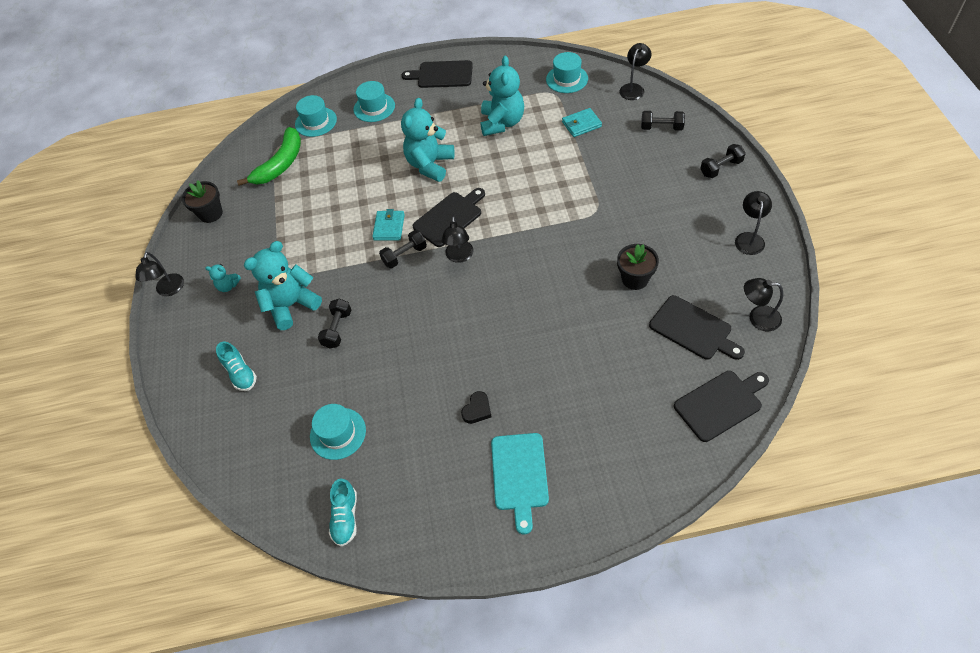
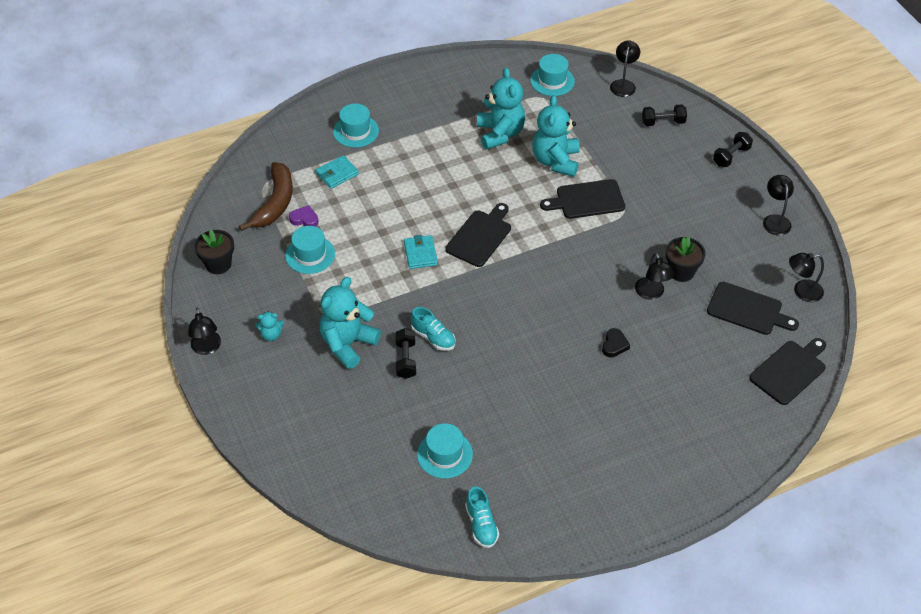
camera: 20 degrees left, 5 degrees down
turquoise shoe [216,342,257,391] -> turquoise shoe moved to [411,307,455,351]
green banana [237,127,301,186] -> brown banana [239,162,293,231]
turquoise hat [295,95,337,137] -> turquoise hat moved to [285,226,335,274]
black dumbbell [379,230,427,268] -> none
turquoise teddy bear [401,98,454,182] -> turquoise teddy bear moved to [532,95,580,177]
black cutting board [402,60,473,88] -> black cutting board moved to [540,179,625,219]
black lamp [442,216,474,263] -> black lamp moved to [635,253,674,300]
black heart [461,391,492,424] -> black heart moved to [602,328,630,357]
turquoise cutting board [491,433,549,535] -> none
turquoise wallet [562,108,602,137] -> turquoise wallet moved to [316,155,359,189]
none -> purple heart [289,205,319,227]

